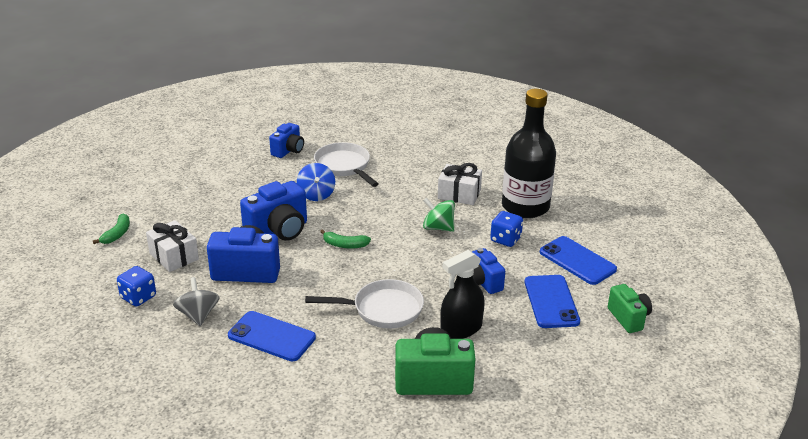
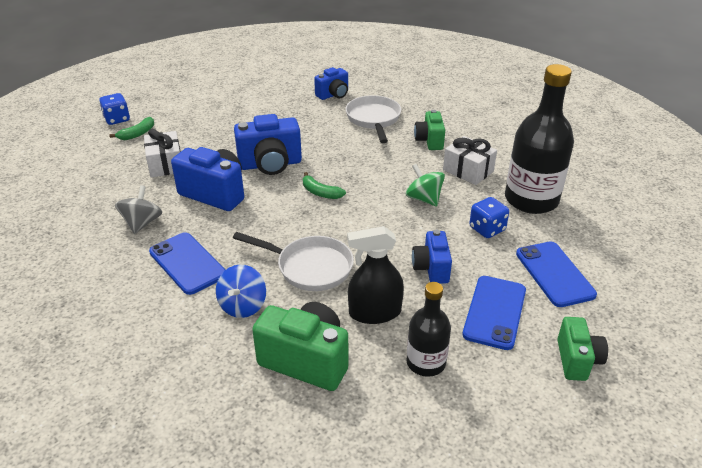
camera: 25 degrees right, 5 degrees up
blue dice [117,266,156,306] -> blue dice moved to [99,93,130,125]
blue spinning top [297,163,335,201] -> blue spinning top moved to [216,265,266,318]
none -> black bottle [406,282,451,377]
none -> green camera [414,110,445,150]

